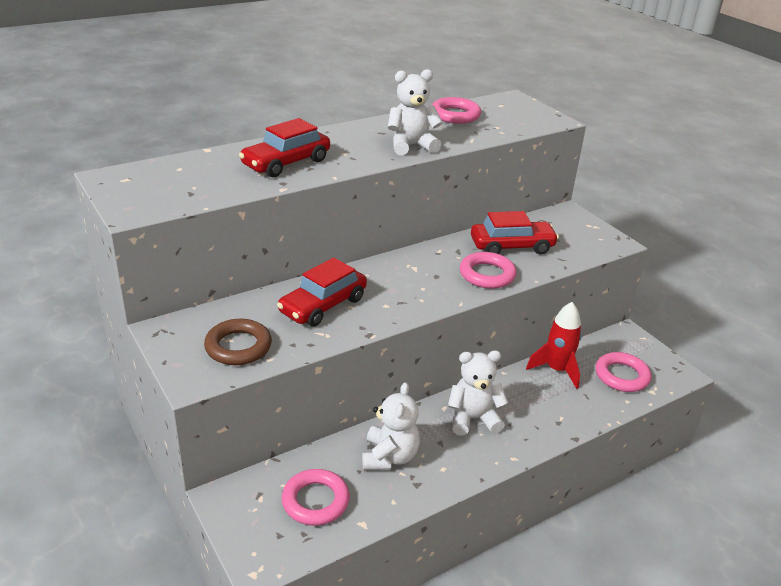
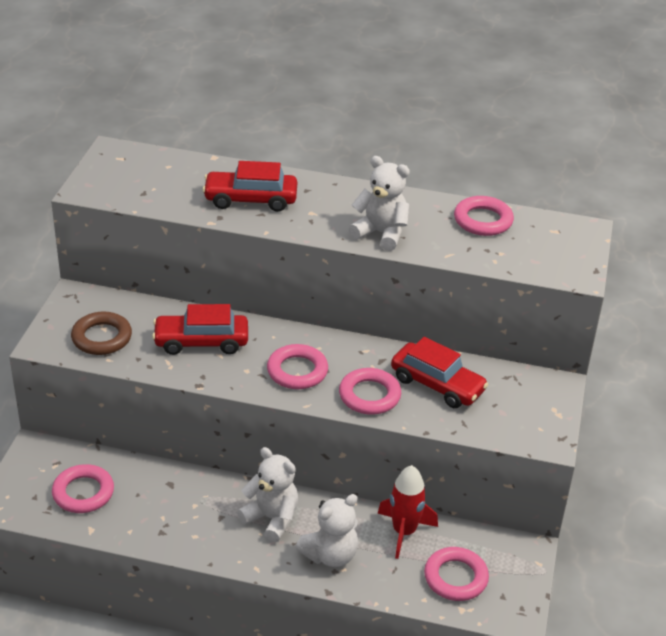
camera: 45 degrees right, 5 degrees up
white teddy bear [362,382,420,470] -> white teddy bear moved to [295,494,358,567]
none -> pink ring [267,344,328,389]

